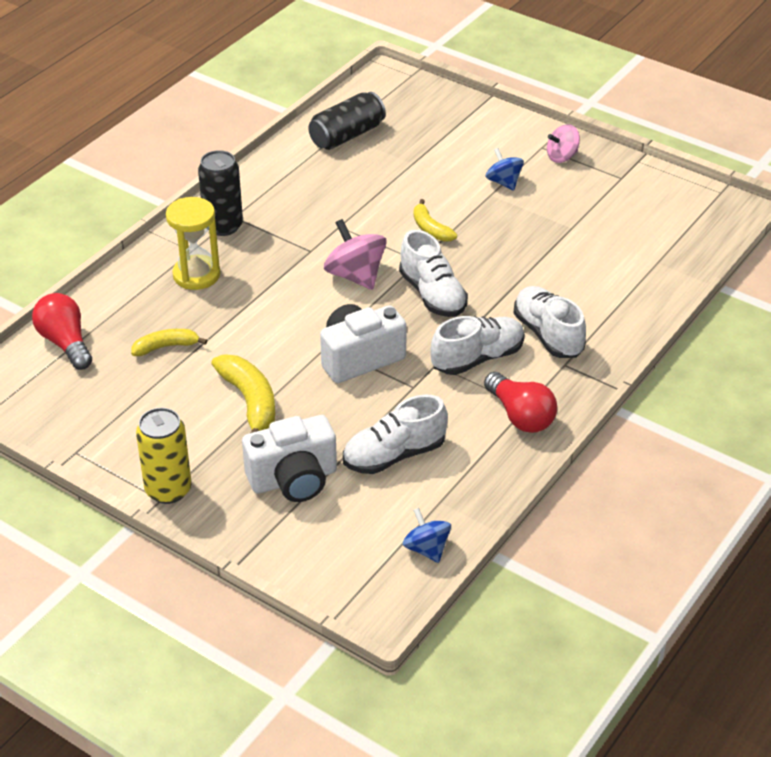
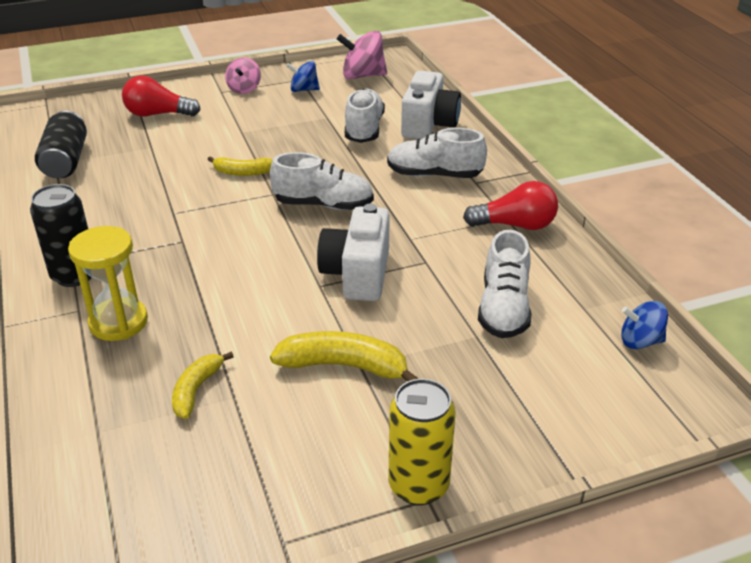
camera: 55 degrees left, 5 degrees down
red light bulb [32,293,92,370] -> red light bulb moved to [122,75,201,117]
white camera [242,415,337,502] -> white camera moved to [401,71,461,140]
pink spinning top [324,219,387,290] -> pink spinning top moved to [337,31,387,79]
white shoe [430,316,525,375] -> white shoe moved to [345,89,385,143]
blue spinning top [486,148,524,191] -> blue spinning top moved to [286,61,320,92]

